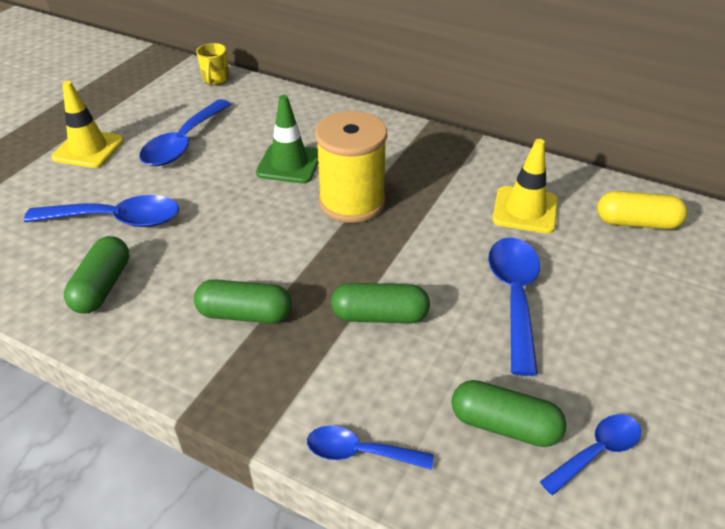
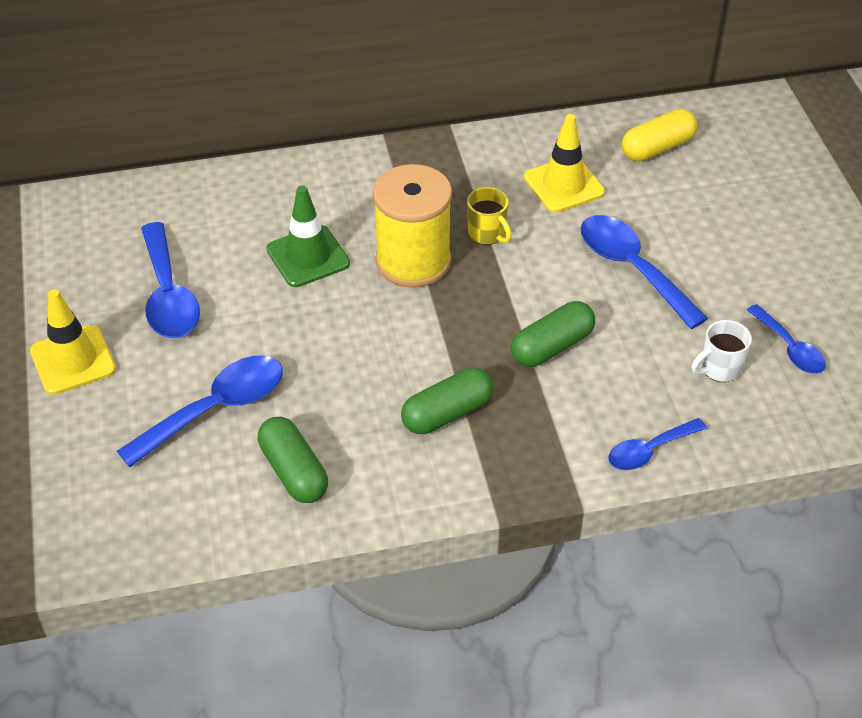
camera: 40 degrees left, 5 degrees up
yellow mug [196,43,229,85] -> yellow mug moved to [467,187,512,245]
green capsule [451,380,567,447] -> white mug [692,320,752,382]
blue spoon [540,414,641,495] -> blue spoon turned 135 degrees clockwise [747,304,826,374]

